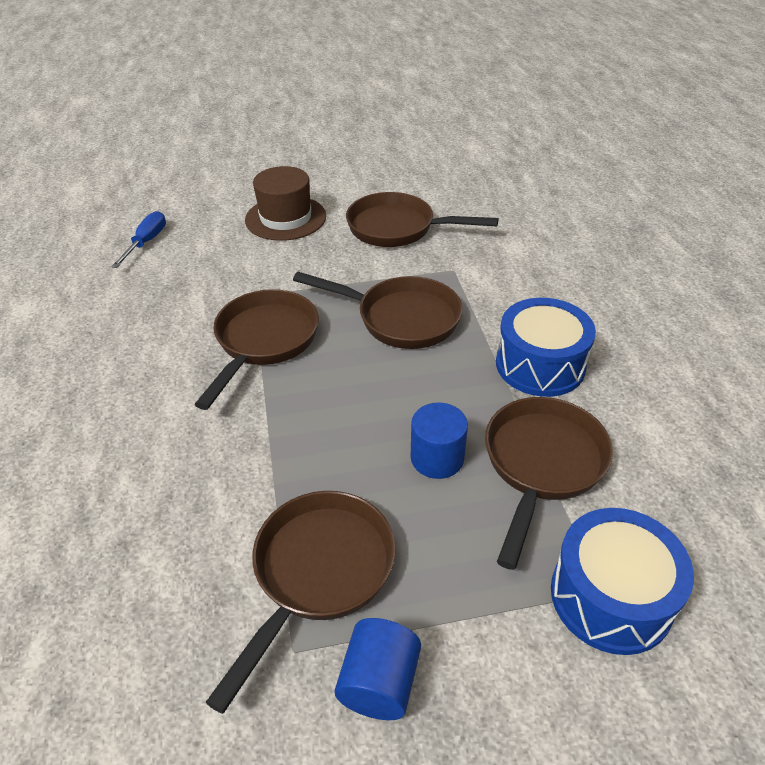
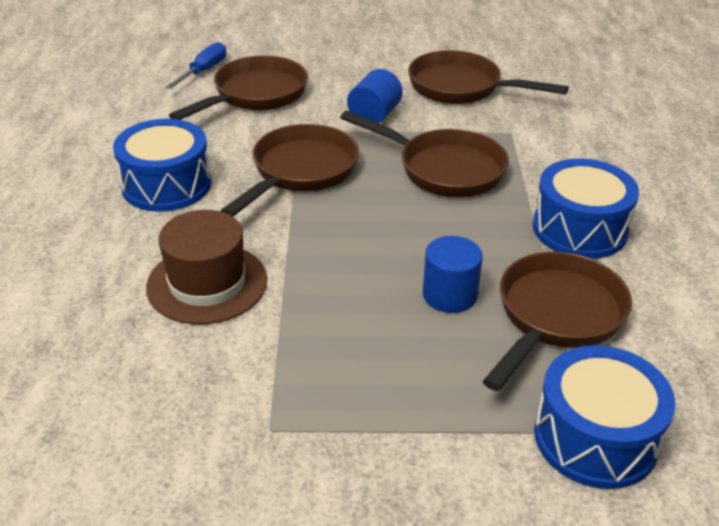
camera: 10 degrees right, 5 degrees down
brown pan [205,491,396,714] -> brown pan moved to [169,55,308,120]
brown hat [245,166,326,241] -> brown hat moved to [146,210,267,324]
blue cylinder [334,618,421,720] -> blue cylinder moved to [347,69,403,123]
none -> blue drum [113,119,211,212]

